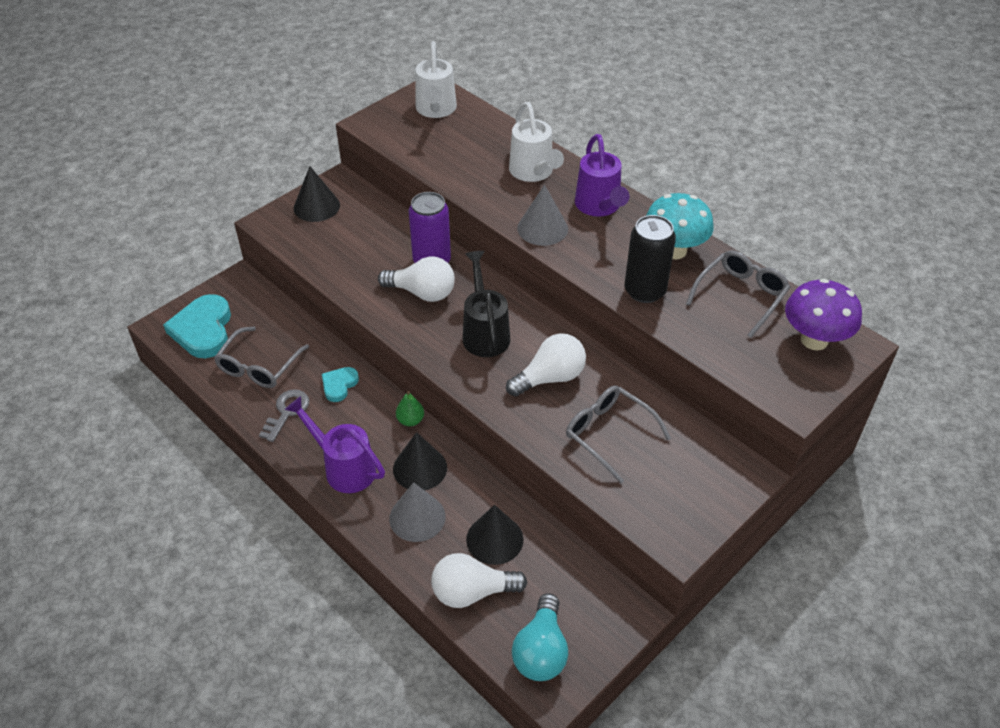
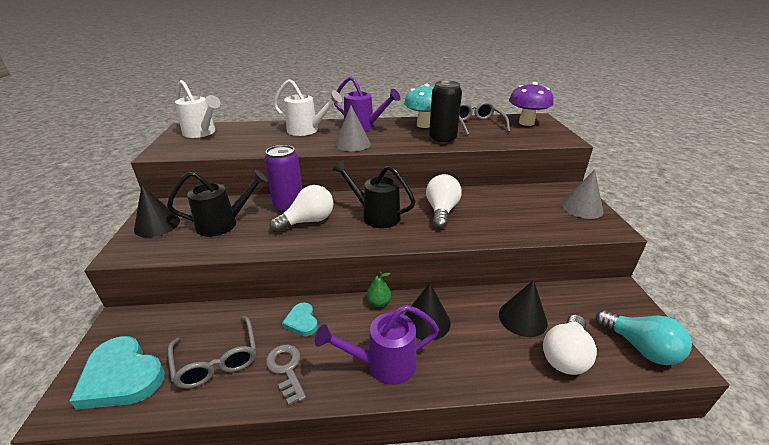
camera: 50 degrees left, 15 degrees down
grey cone [389,482,446,542] -> grey cone moved to [561,170,604,219]
grey glasses [566,386,671,483] -> none
none -> black watering can [167,170,268,237]

